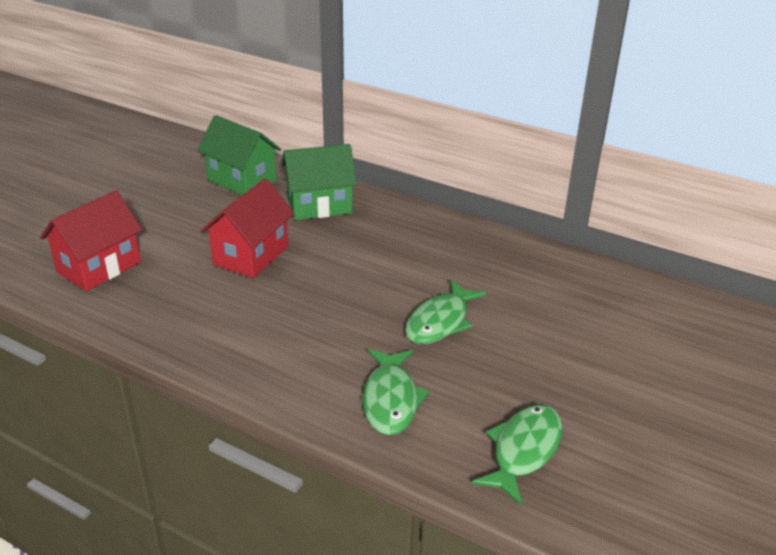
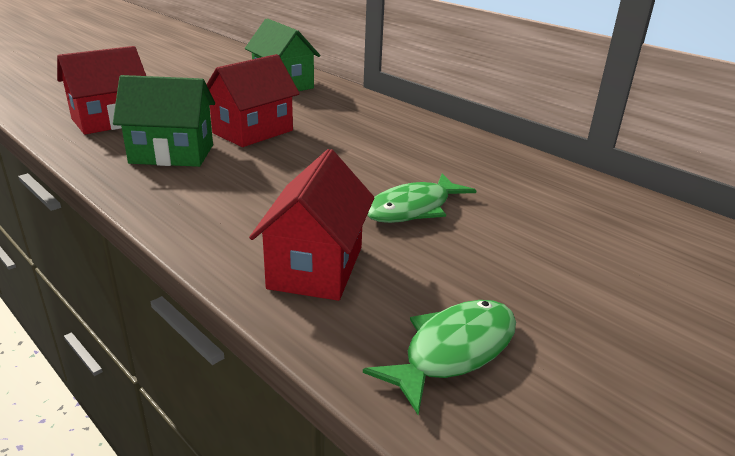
camera: 15 degrees right, 5 degrees down
green house [281,144,357,220] -> green house moved to [113,75,215,167]
green fish [362,349,429,436] -> red house [249,149,374,301]

